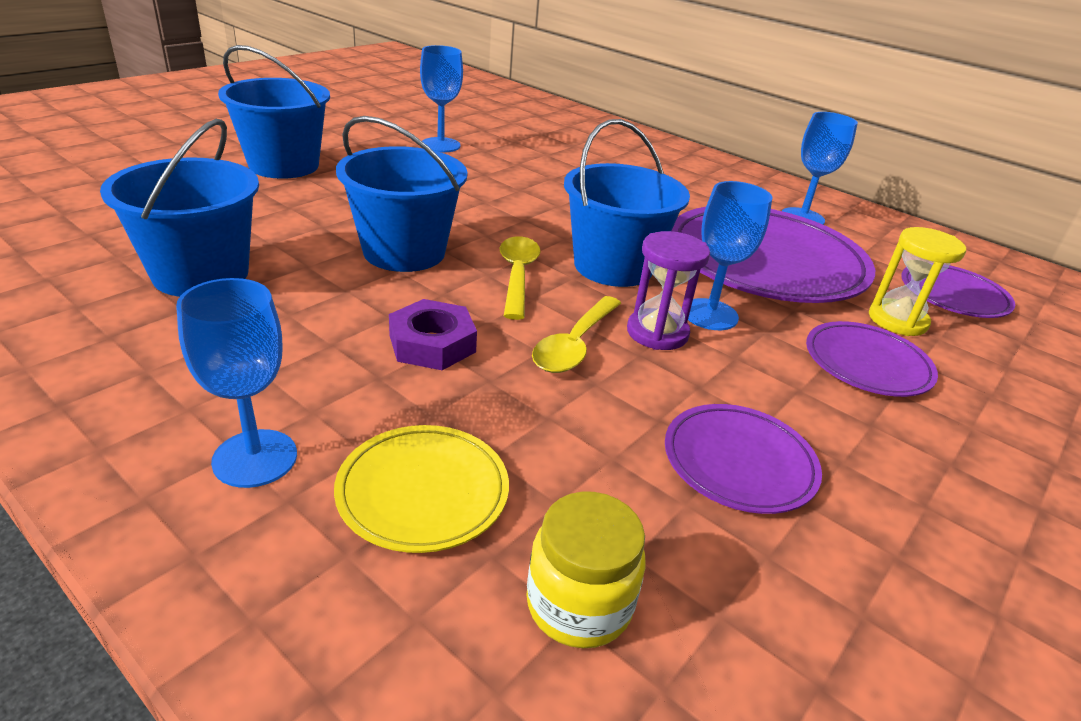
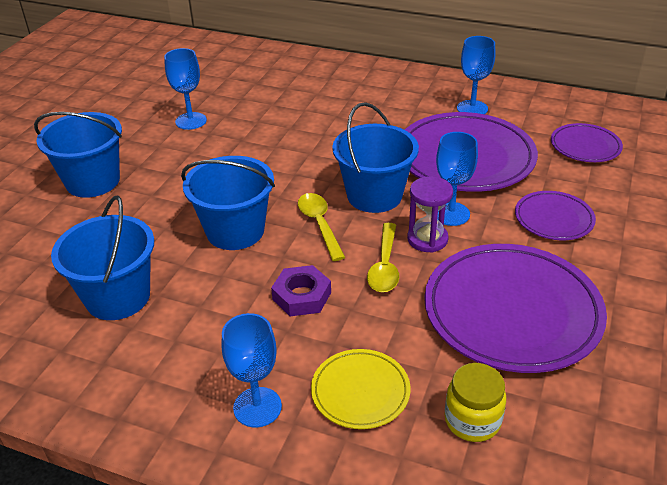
camera: 15 degrees left, 5 degrees up
purple plate [665,404,822,514] -> purple plate [424,244,607,373], size x1.97
yellow hourglass [869,227,966,336] -> none

